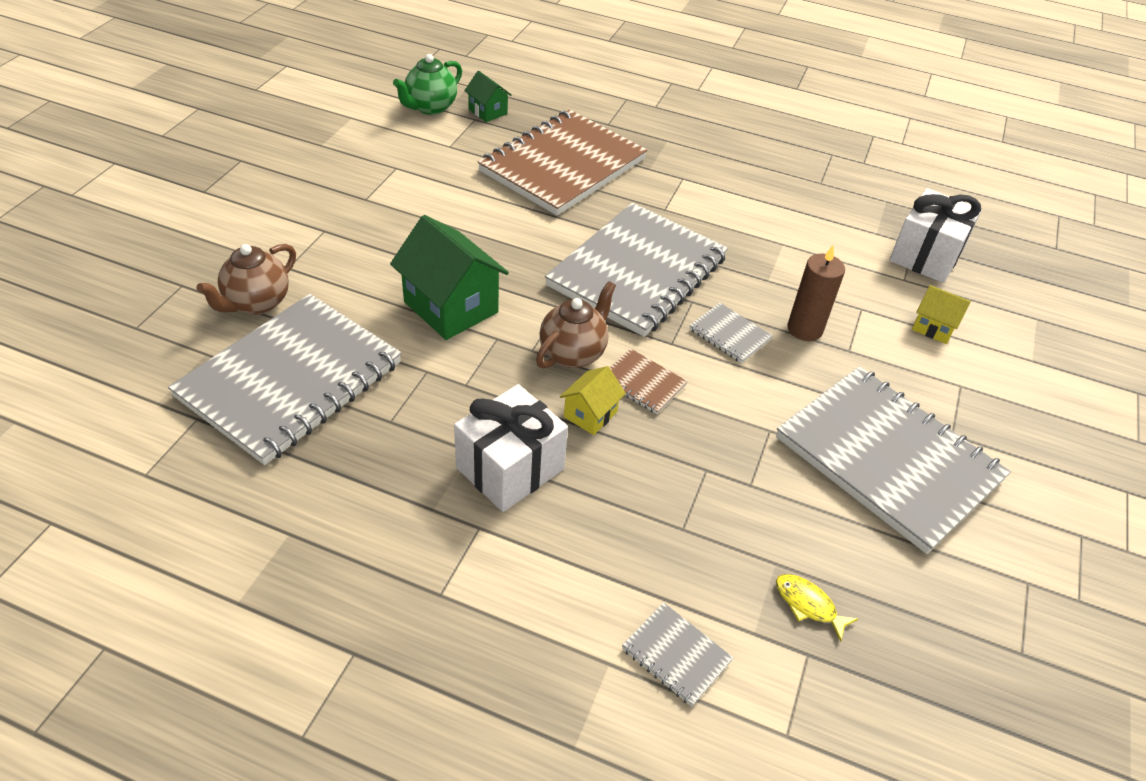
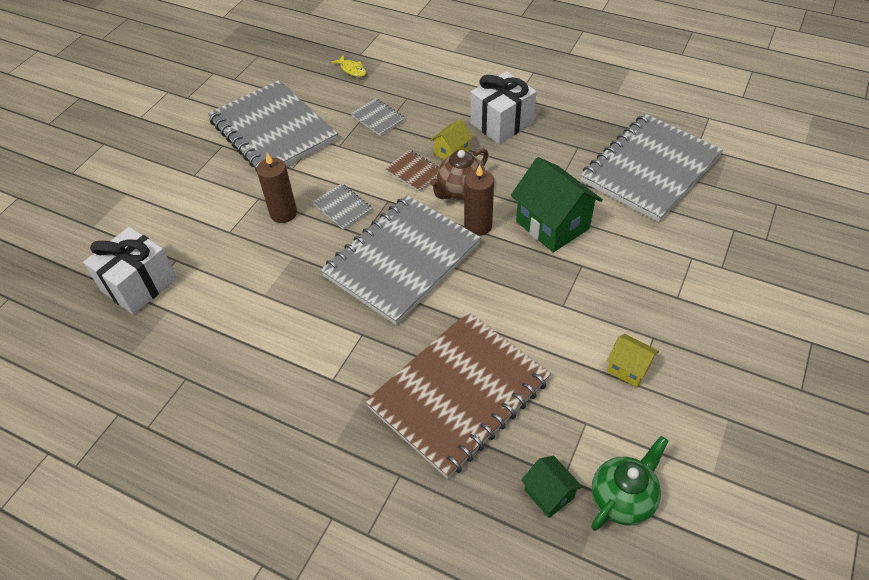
camera: 170 degrees left, 5 degrees up
brown teapot [196,244,296,315] -> none
grey notebook [622,603,733,707] -> grey notebook moved to [351,98,405,136]
yellow house [912,285,971,344] -> yellow house moved to [607,334,659,387]
none -> brown candle [464,164,494,236]

